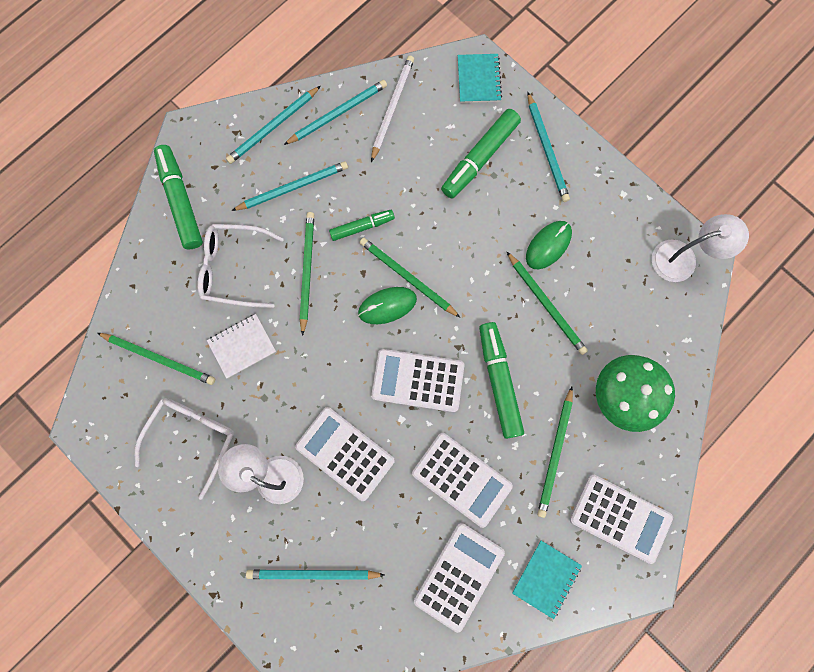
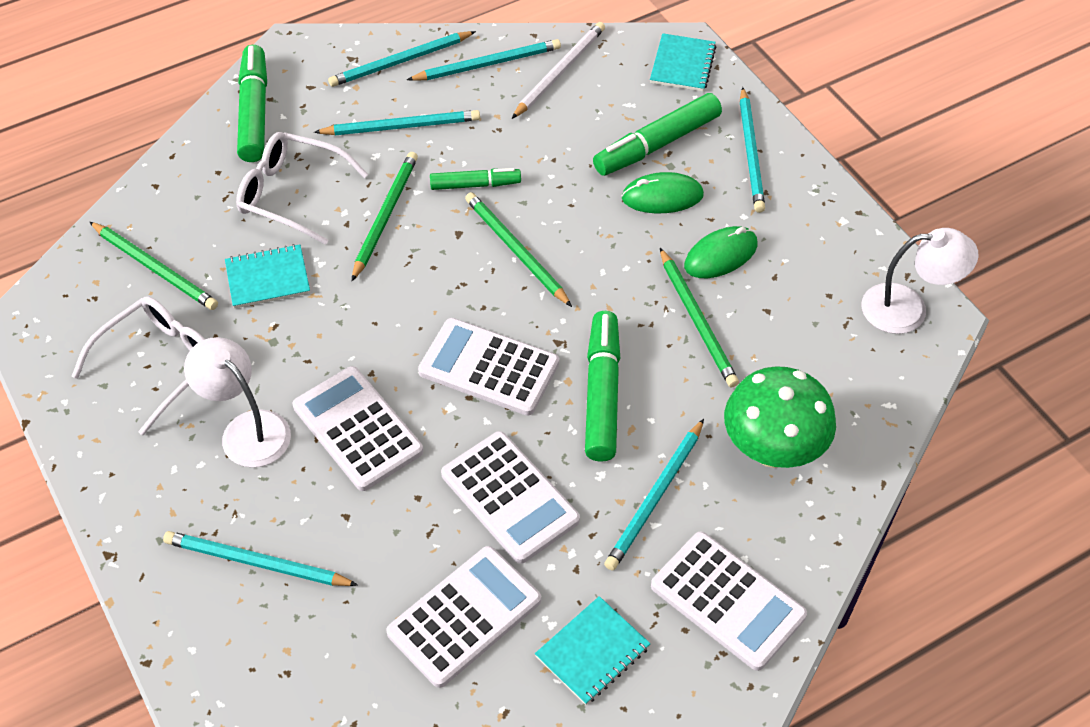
camera: 15 degrees right, 25 degrees down
white notebook [207,314,276,379] -> turquoise notebook [225,244,310,309]
green mouse [358,287,417,324] -> green mouse moved to [622,172,704,213]
green pencil [537,387,573,518] -> turquoise pencil [604,419,704,571]

